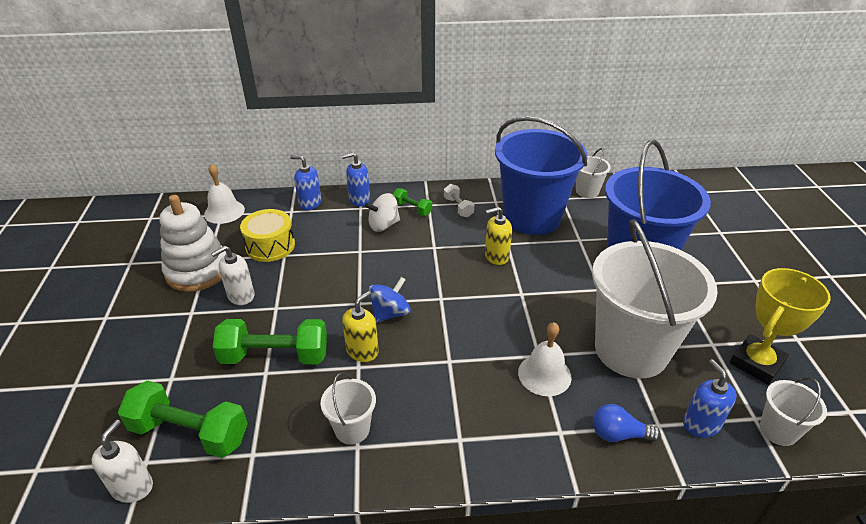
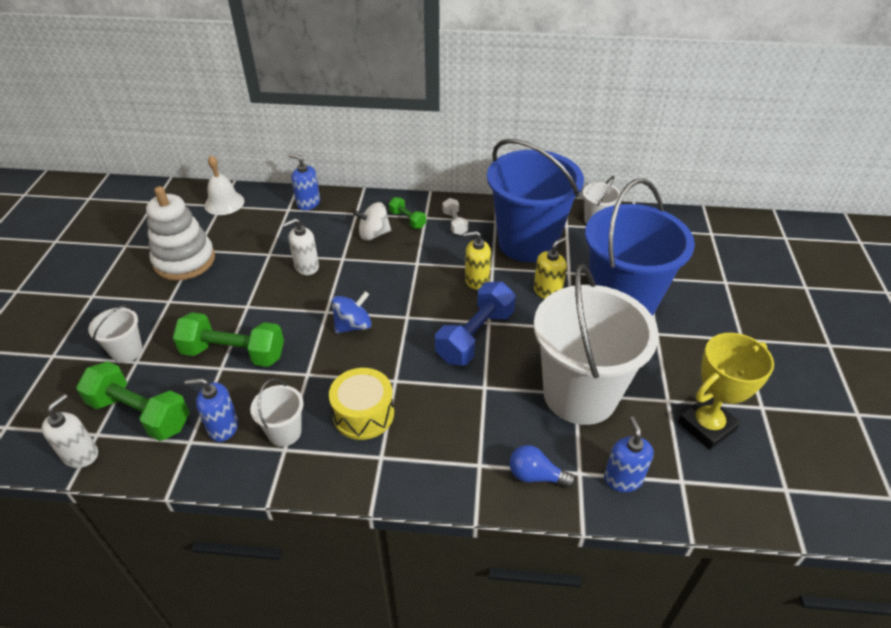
camera: 10 degrees right, 5 degrees up
white soap dispenser [211,246,255,305] -> white soap dispenser moved to [283,218,319,275]
yellow drum [240,209,295,262] -> yellow drum moved to [329,368,394,440]
blue soap dispenser [342,152,370,206] -> blue soap dispenser moved to [185,378,238,442]
yellow soap dispenser [342,291,379,362] -> yellow soap dispenser moved to [534,237,567,299]
white bell [518,322,572,396] -> none
white bucket [760,377,827,446] -> white bucket moved to [88,305,143,363]
none -> blue dumbbell [435,282,516,365]

